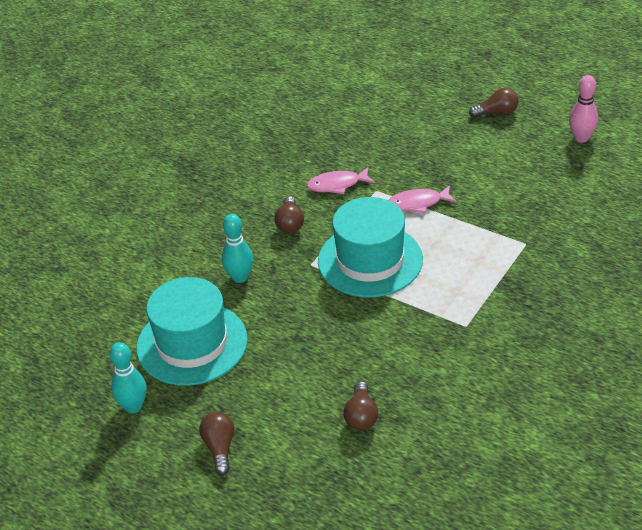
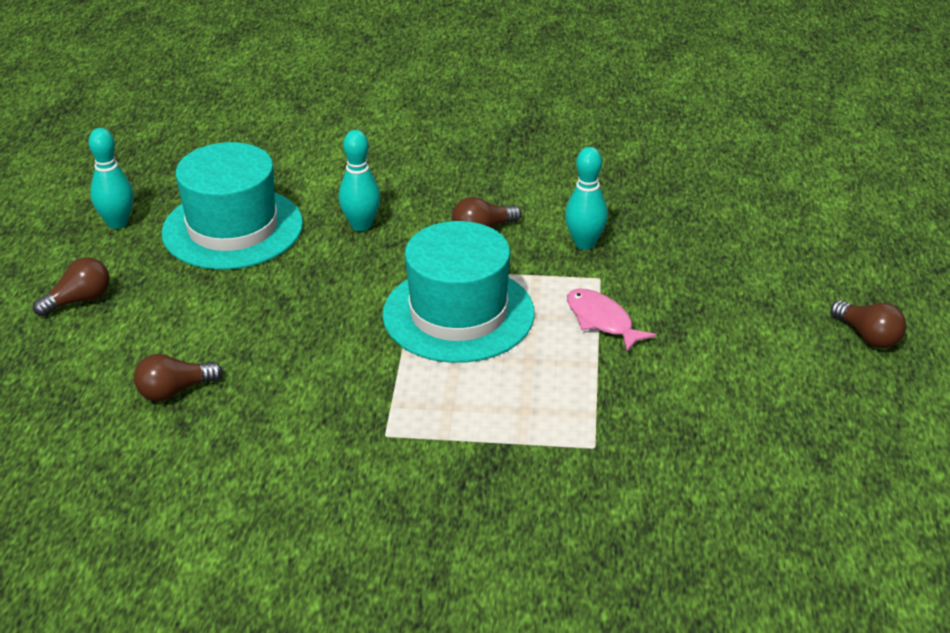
camera: 60 degrees right, 5 degrees down
pink fish [307,167,375,194] -> turquoise bowling pin [565,147,608,250]
pink bowling pin [569,75,598,142] -> none

